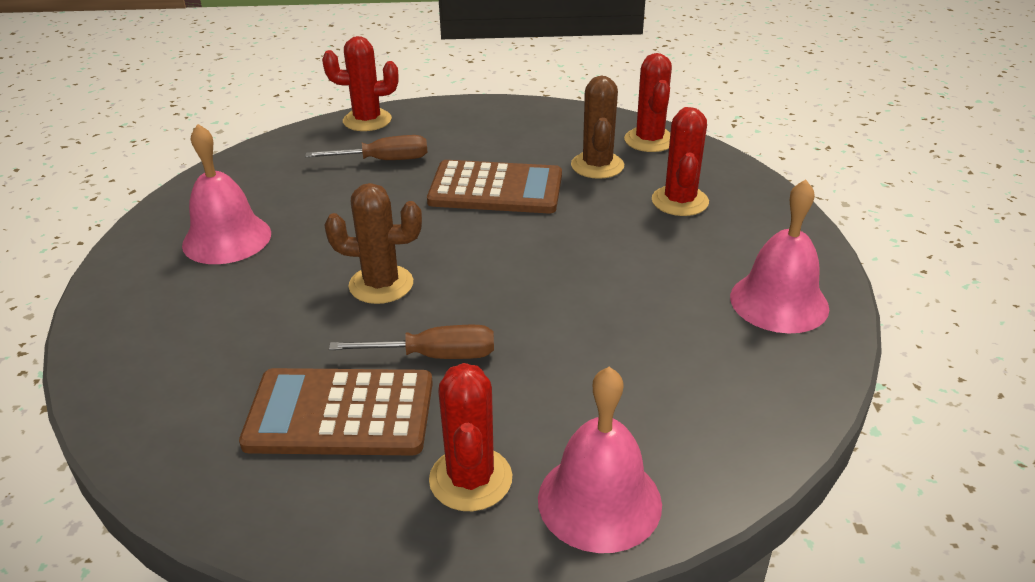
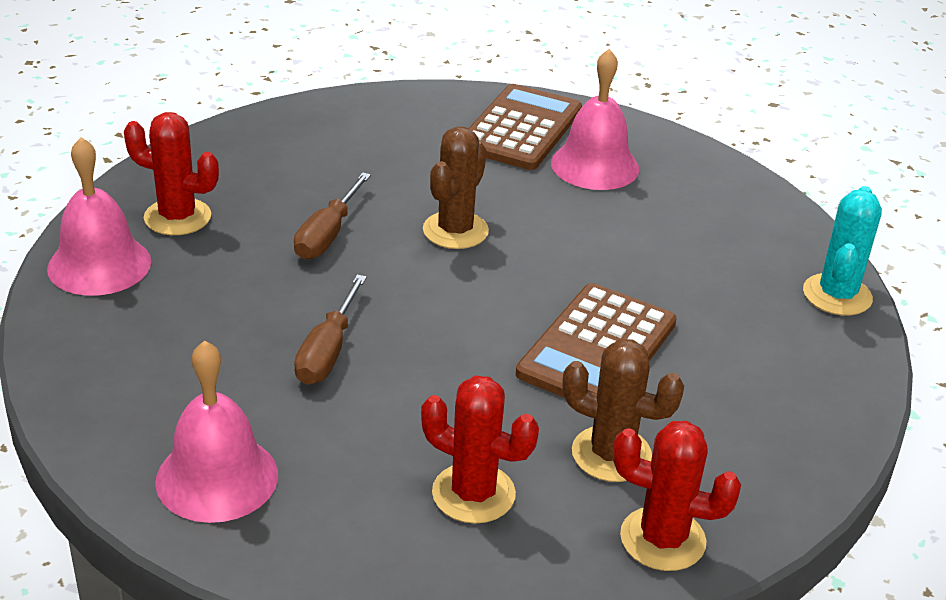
camera: 110 degrees right, 0 degrees up
brown calculator [239,368,433,455] -> brown calculator moved to [468,84,582,170]
brown screwdriver [305,135,428,160] -> brown screwdriver moved to [294,275,367,385]
red cactus [322,36,398,131] -> turquoise cactus [803,186,882,316]

